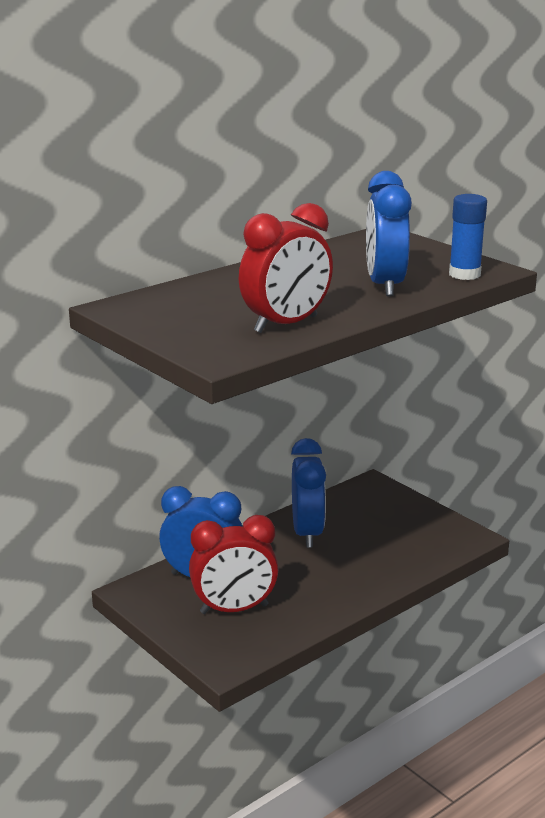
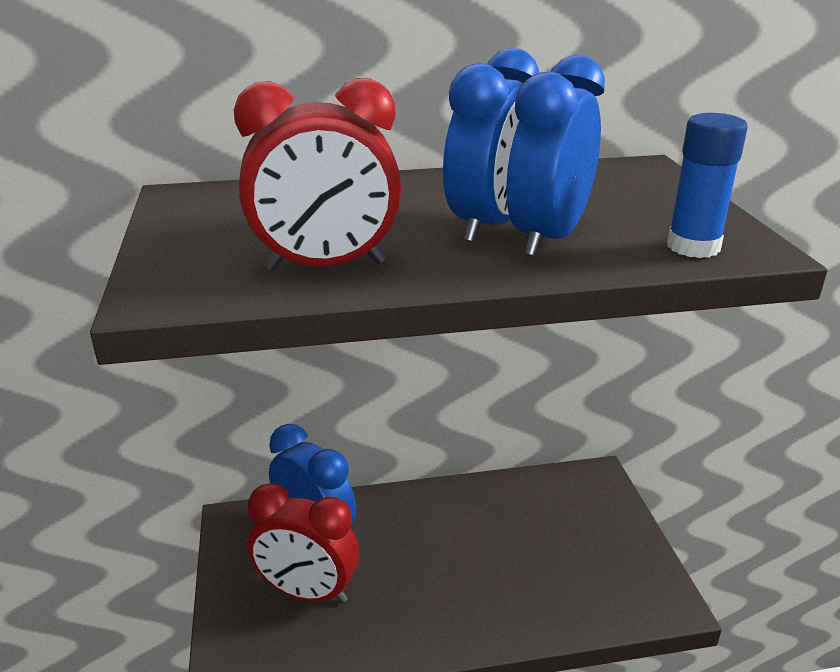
camera: 30 degrees right, 5 degrees up
blue clock [291,438,326,548] -> blue clock moved to [443,48,539,243]

